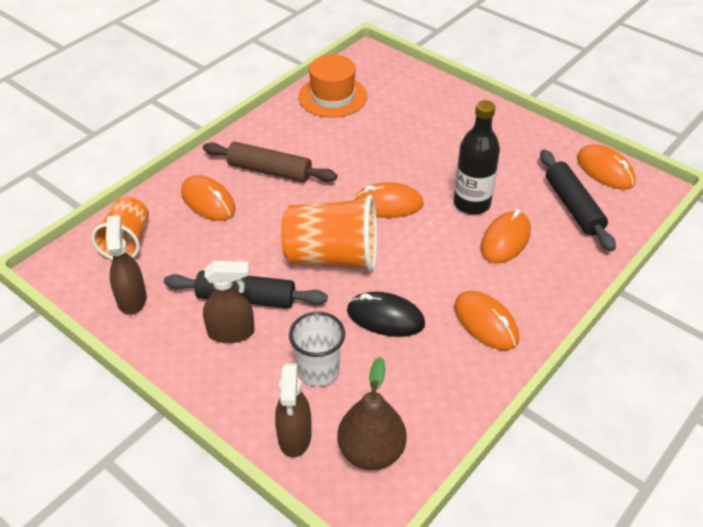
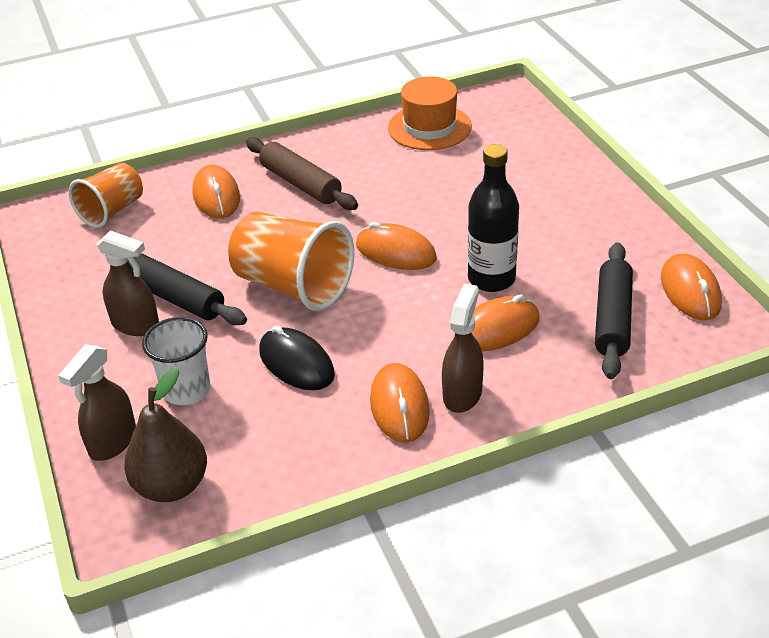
camera: 30 degrees right, 5 degrees down
brown spray bottle [106,215,147,315] -> brown spray bottle moved to [442,284,484,413]

